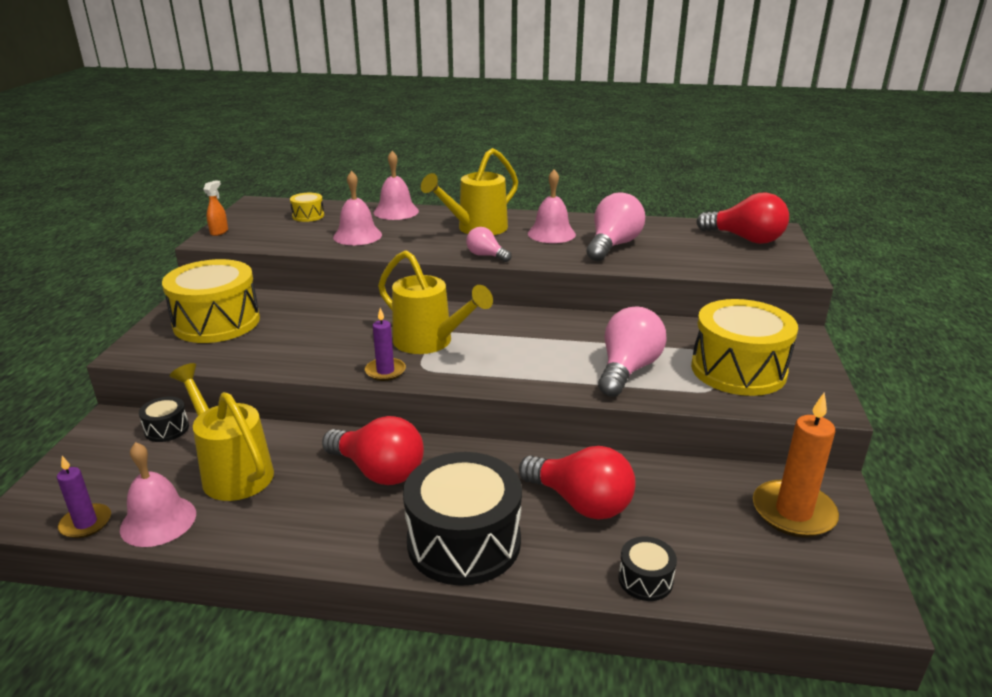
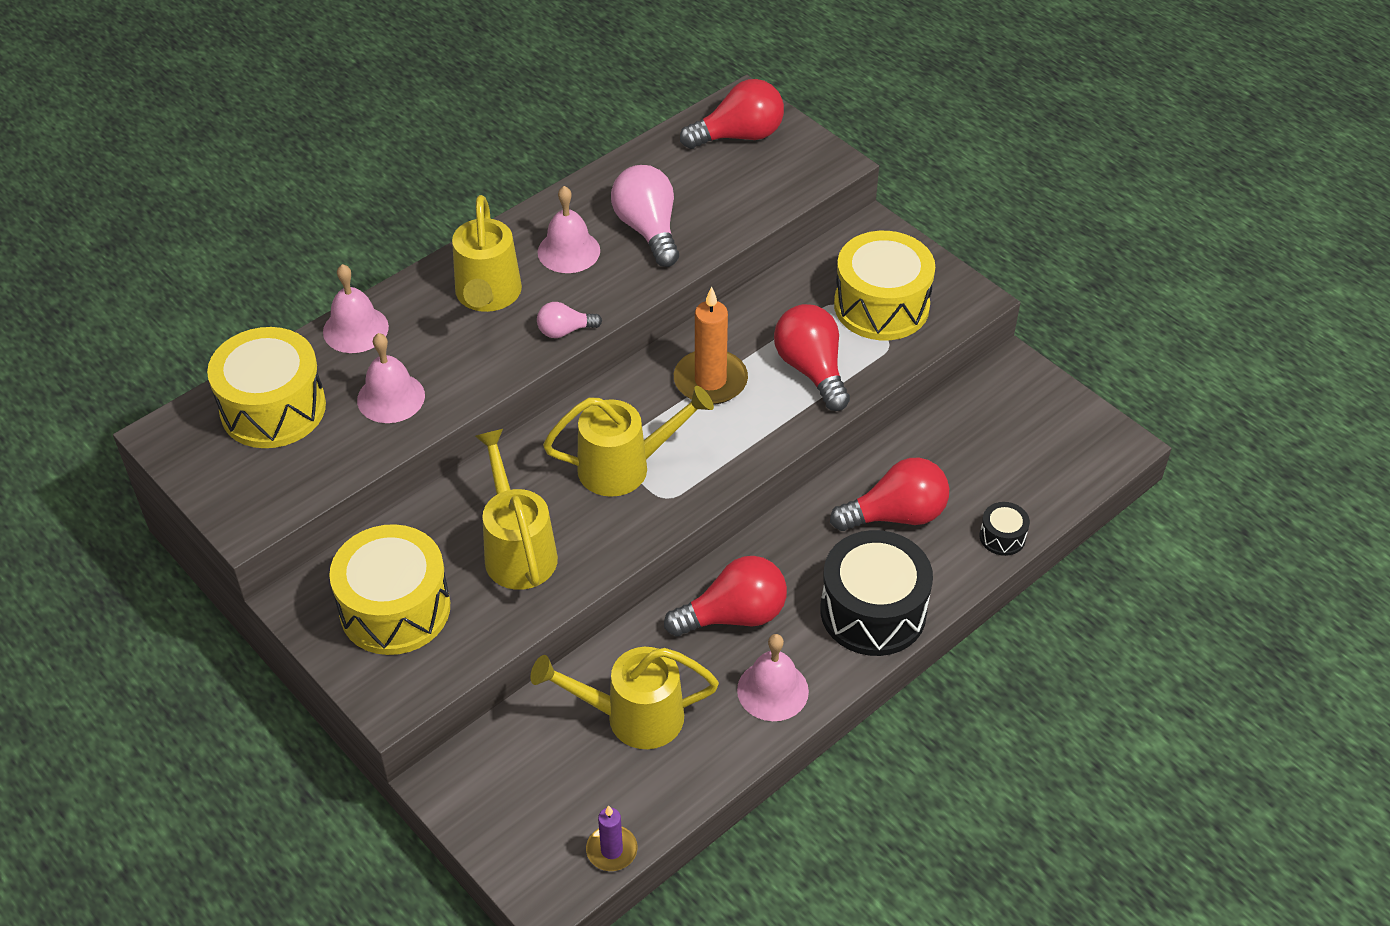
camera: 50 degrees left, 20 degrees up
pink bell [120,442,196,547] -> pink bell moved to [737,634,809,721]
black drum [139,397,189,442] -> none
orange spray bottle [203,180,228,236] -> none
yellow drum [290,193,324,222] -> yellow drum [207,327,326,448], size x2.23
purple candle [365,308,406,381] -> none
pink light bulb [598,306,666,397] -> red light bulb [774,304,850,411]
orange candle [753,393,839,537] -> orange candle moved to [674,287,748,405]
none -> yellow watering can [475,429,558,590]

